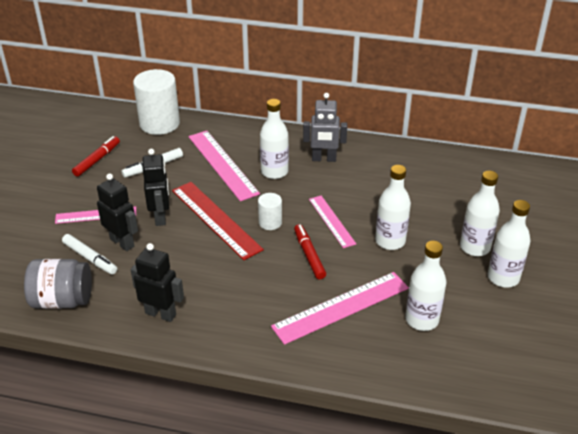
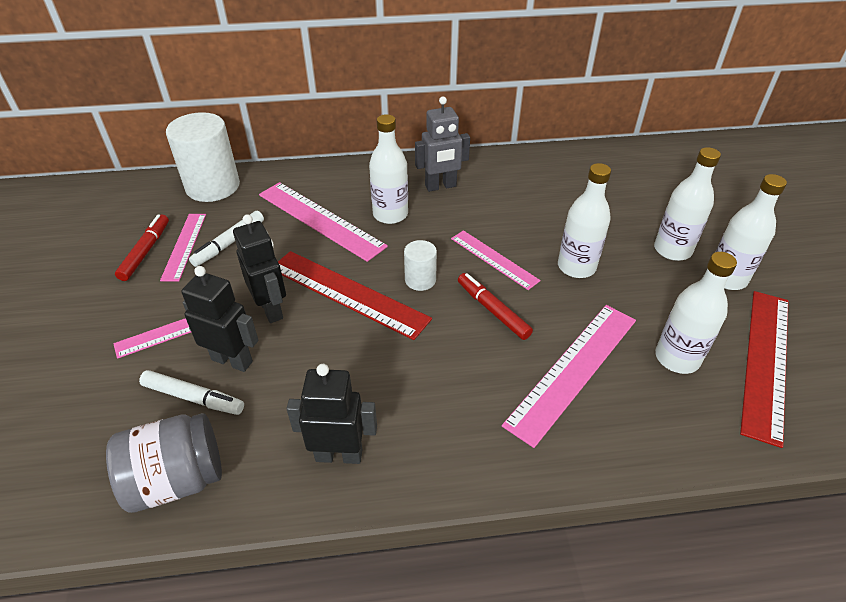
camera: 20 degrees left, 5 degrees up
none -> pink ruler [160,214,206,281]
none -> red ruler [740,291,789,448]

